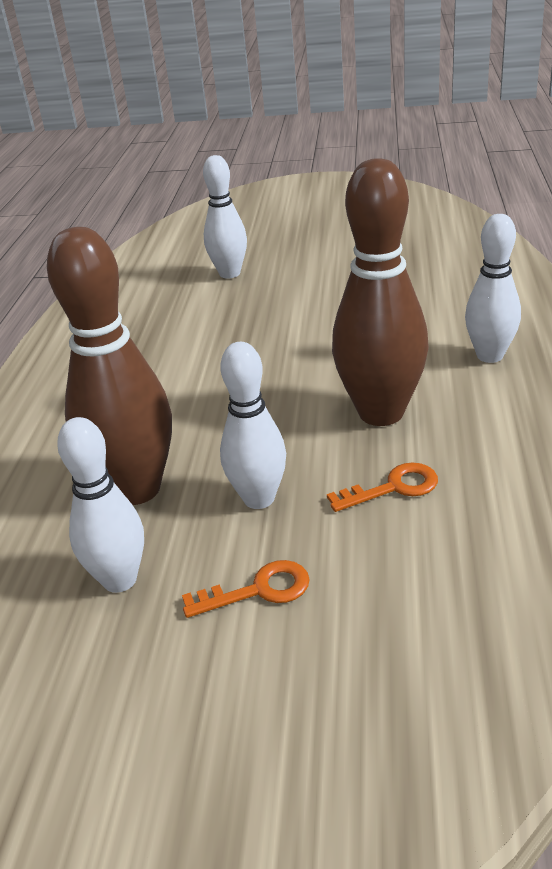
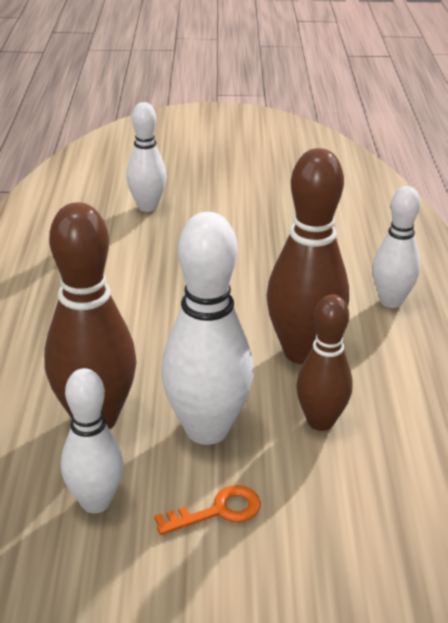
camera: 10 degrees left, 0 degrees up
white bowling pin [220,342,286,509] -> white bowling pin [161,212,253,445], size x1.60
orange key [327,462,438,512] -> brown bowling pin [296,294,353,431]

